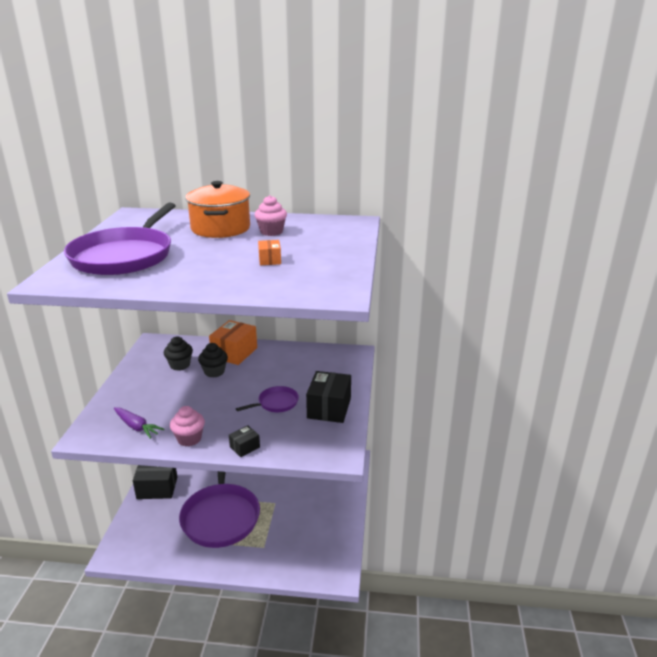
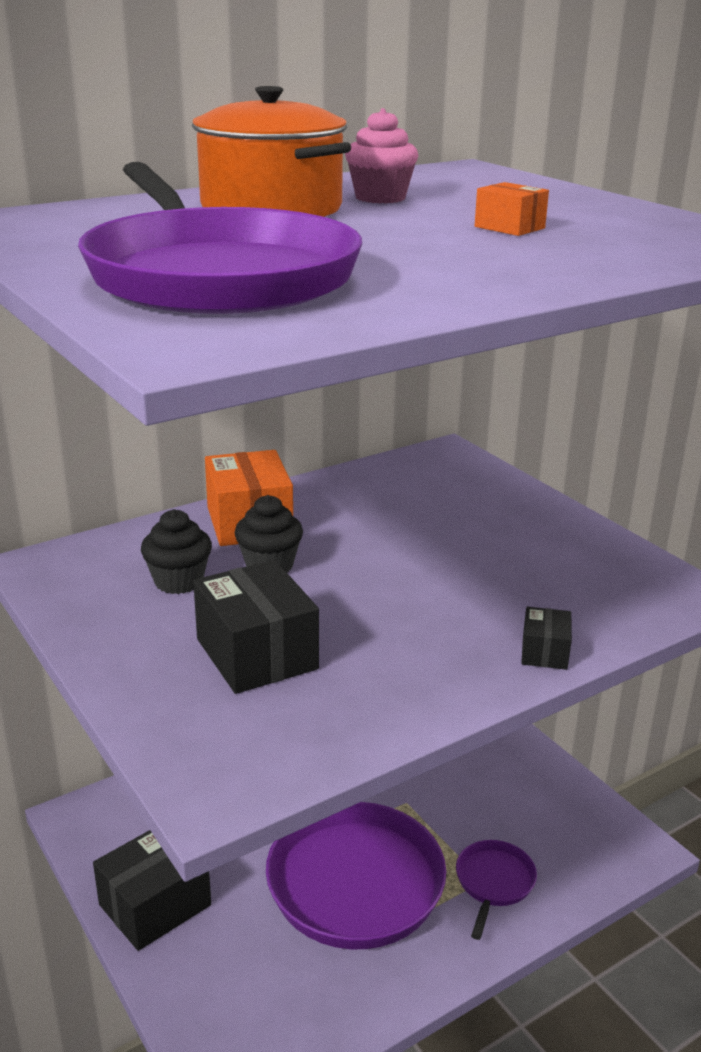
camera: 40 degrees left, 0 degrees up
purple carrot [114,407,165,439] -> none
pink cupcake [170,406,205,446] -> none
purple pan [236,386,299,412] -> purple pan moved to [456,840,537,940]
black box [306,371,351,423] -> black box moved to [193,560,319,694]

